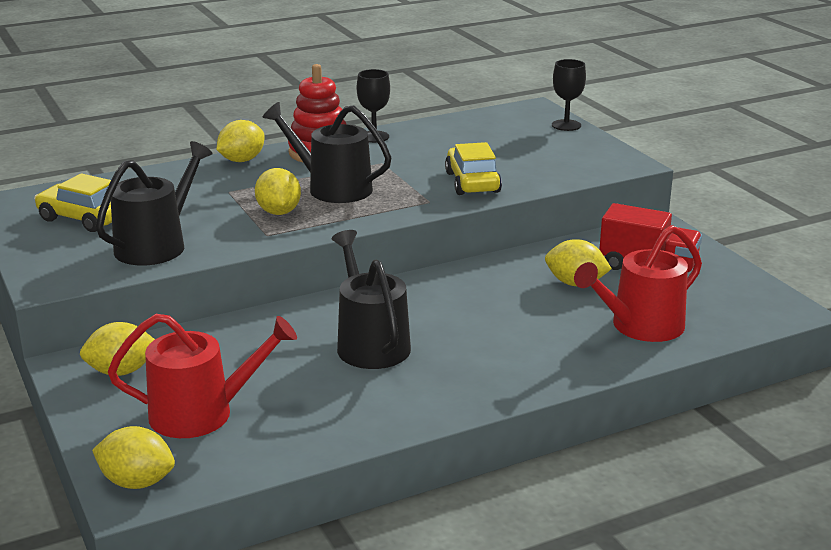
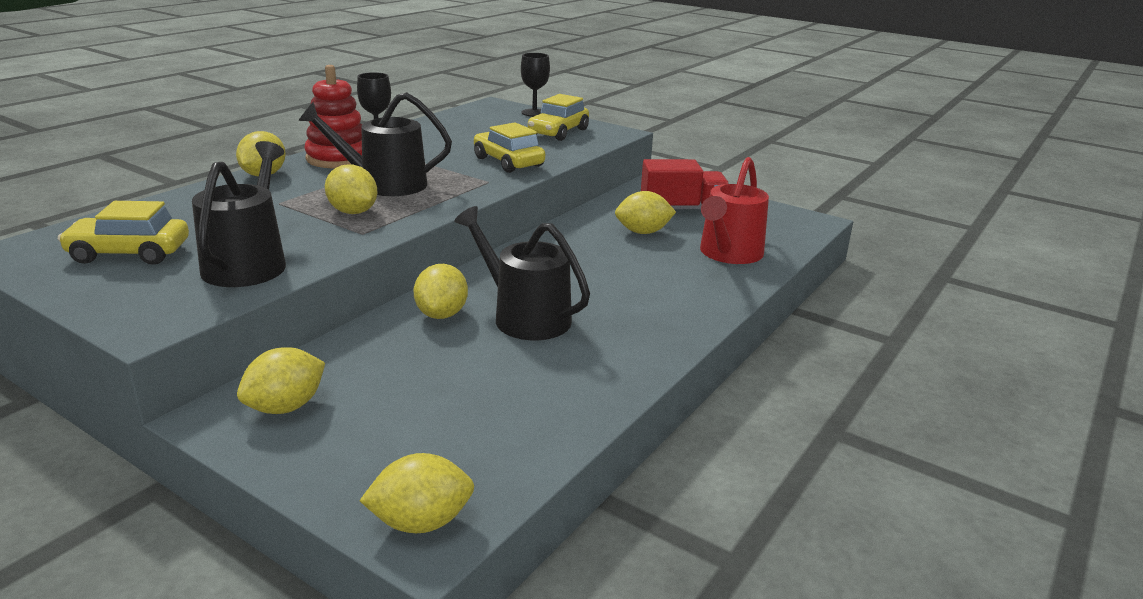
camera: 30 degrees left, 0 degrees up
red watering can [108,314,297,438] -> none
none -> yellow lemon [414,264,468,319]
none -> yellow car [528,94,589,141]

